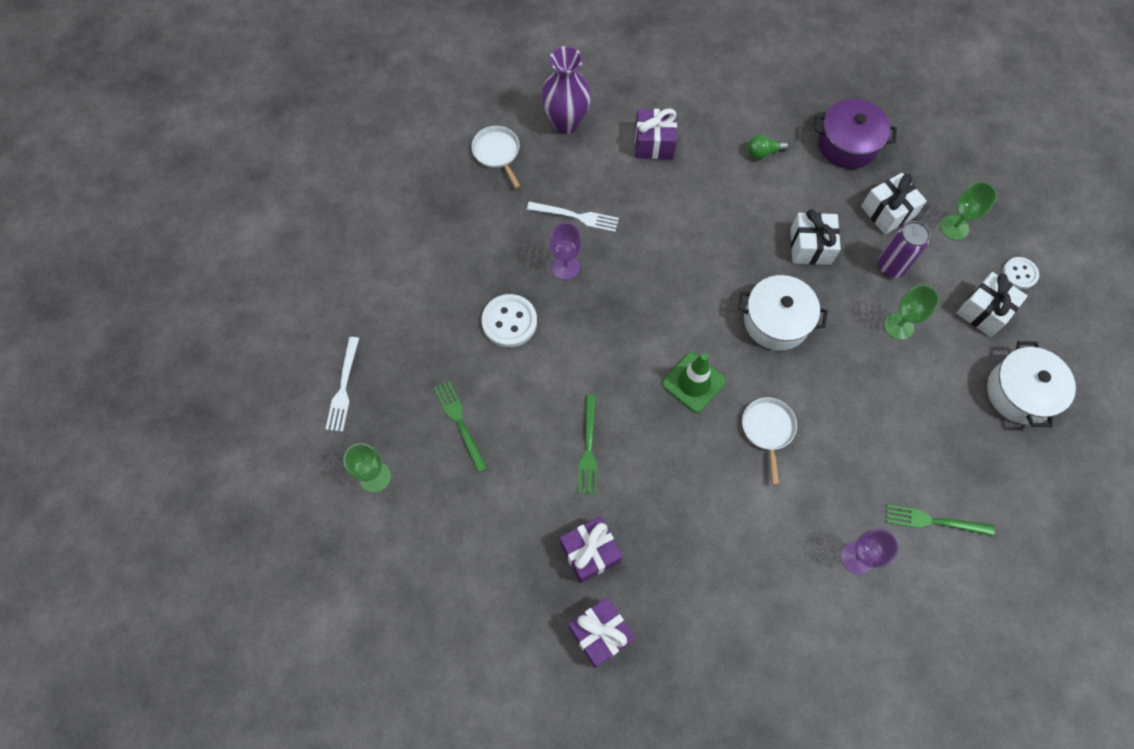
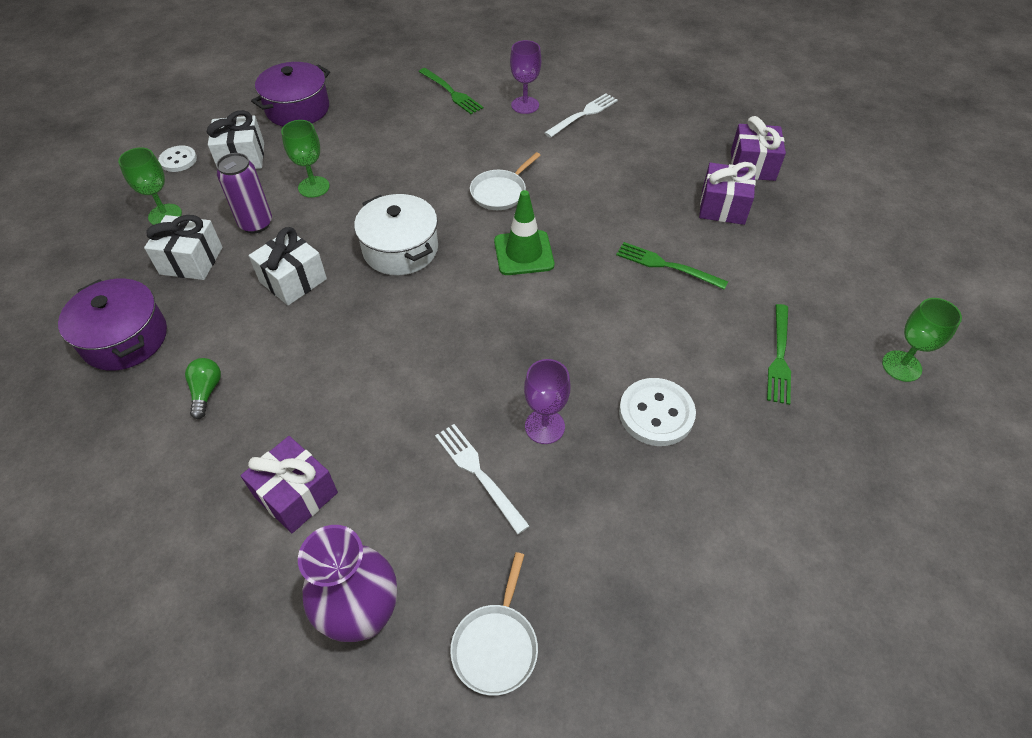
camera: 140 degrees left, 15 degrees down
white fork [326,337,359,432] -> white fork moved to [545,93,618,138]
green fork [578,395,597,494] -> green fork turned 105 degrees counterclockwise [616,242,728,290]
green light bulb [748,135,789,159] -> green light bulb turned 120 degrees counterclockwise [185,358,221,419]
white pot [987,341,1076,427] -> purple pot [251,62,330,126]

